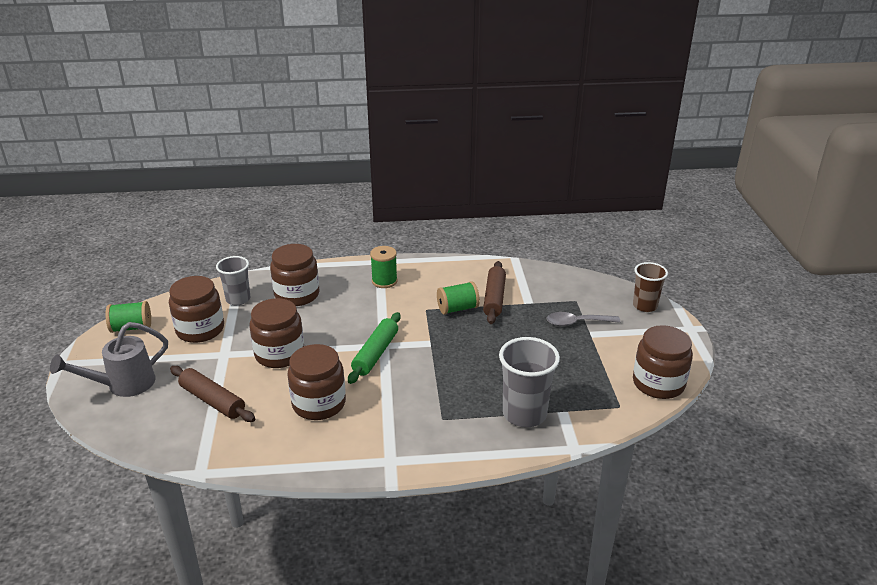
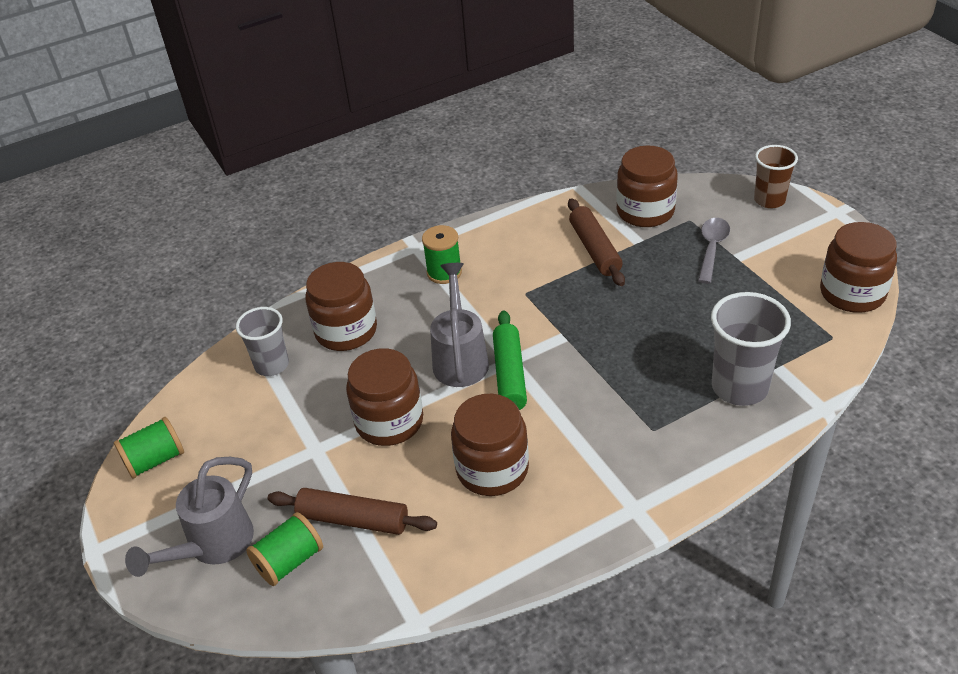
camera: 20 degrees left, 10 degrees up
brown jar [169,276,224,343] -> brown jar moved to [616,146,678,227]
green spool [437,281,480,315] -> green spool moved to [246,512,323,586]
grey spoon [547,312,621,326] -> grey spoon turned 135 degrees clockwise [698,218,730,284]
none -> grey watering can [430,263,489,387]

